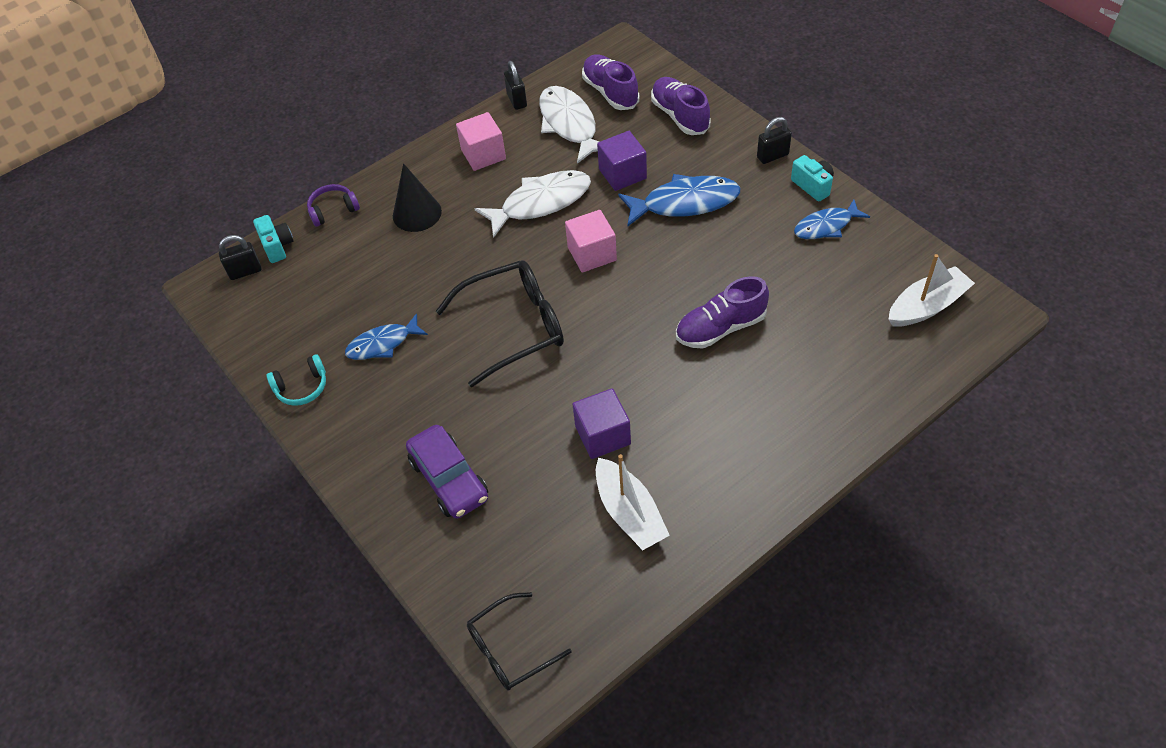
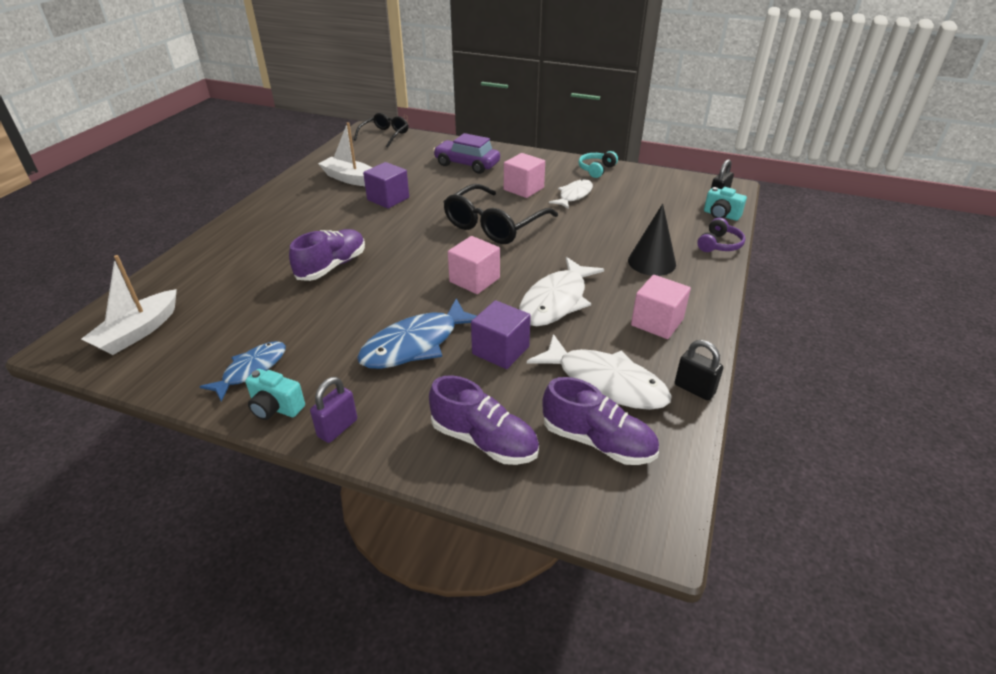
camera: 145 degrees right, 15 degrees down
blue fish [345,313,428,360] -> white fish [549,179,593,209]
black padlock [757,117,792,164] -> purple padlock [310,377,357,443]
none -> pink cube [504,153,545,198]

